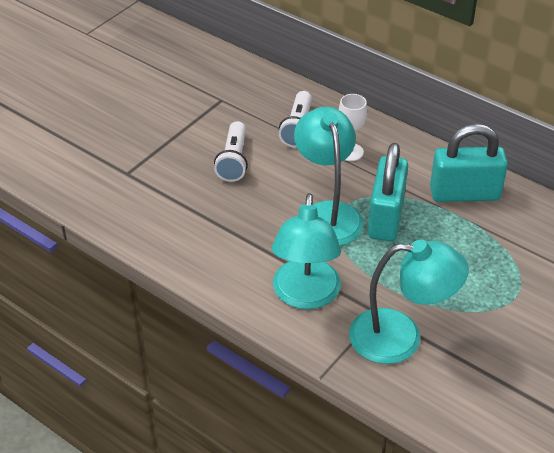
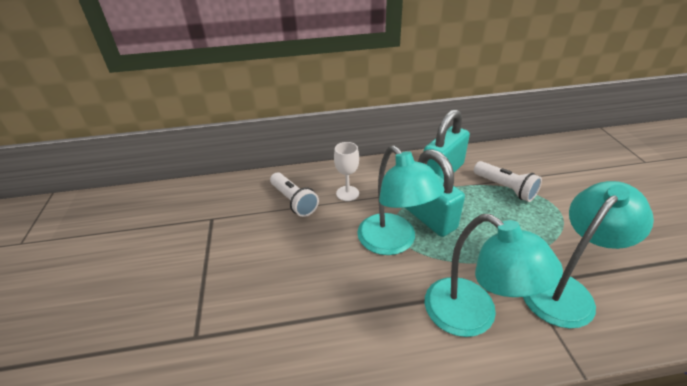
camera: 45 degrees left, 5 degrees down
white flashlight [214,121,248,182] -> white flashlight moved to [474,161,542,202]
turquoise lamp [294,107,364,246] -> turquoise lamp turned 150 degrees counterclockwise [357,146,445,255]

